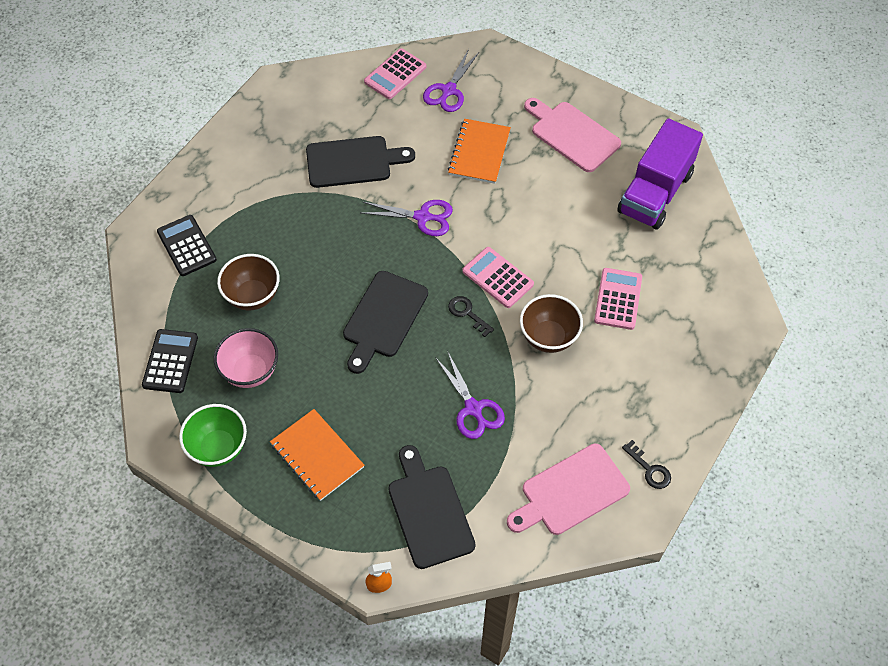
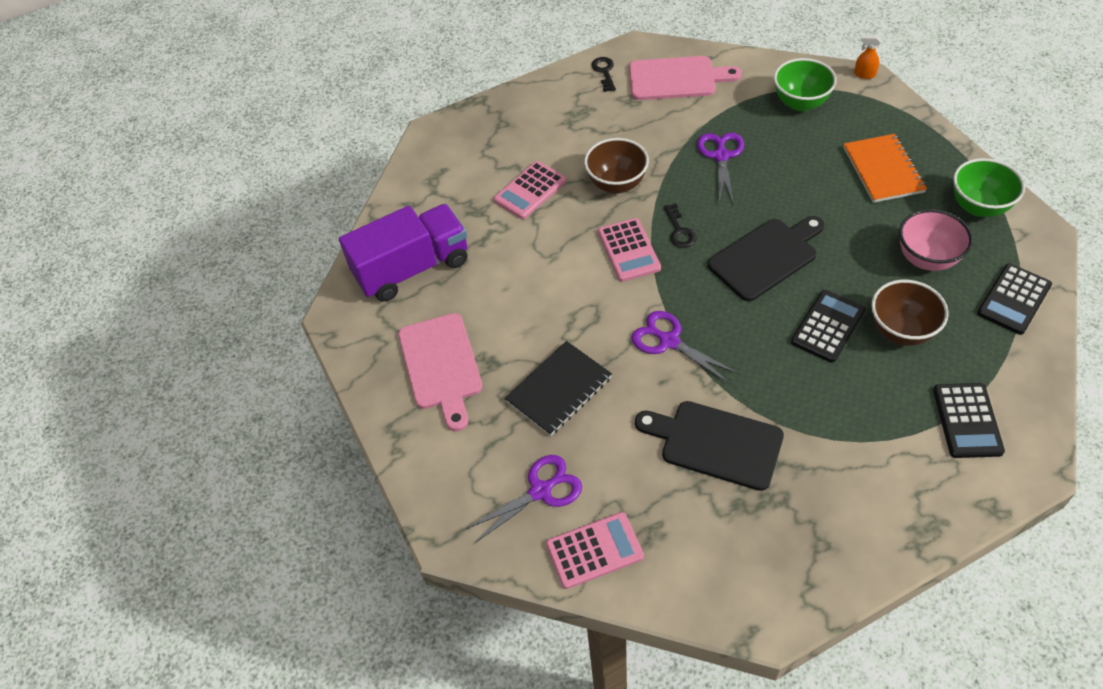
camera: 145 degrees left, 5 degrees down
black cutting board [388,445,476,569] -> green bowl [774,58,837,111]
orange notebook [448,119,511,184] -> black notebook [505,341,612,436]
none -> black calculator [791,290,866,363]

